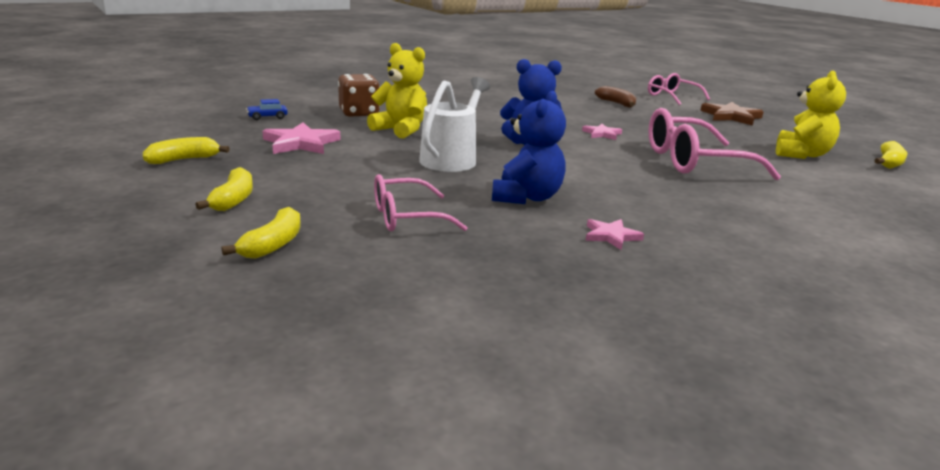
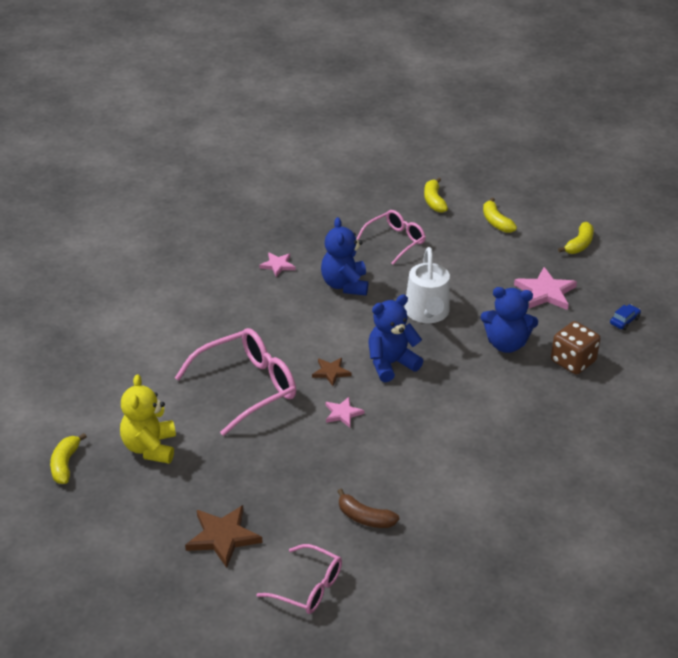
camera: 155 degrees right, 15 degrees up
yellow teddy bear [367,43,427,139] -> blue teddy bear [481,287,538,353]
none -> brown star [312,358,352,386]

